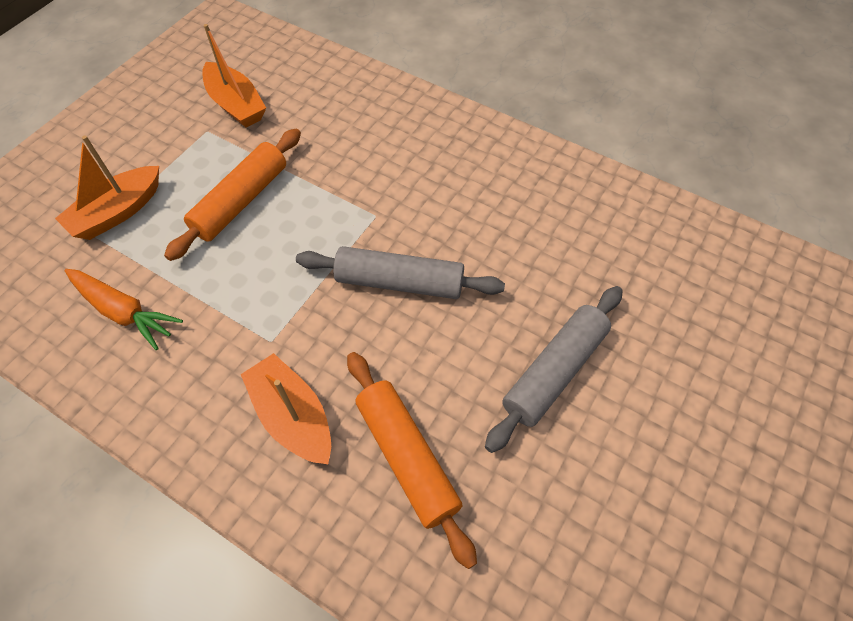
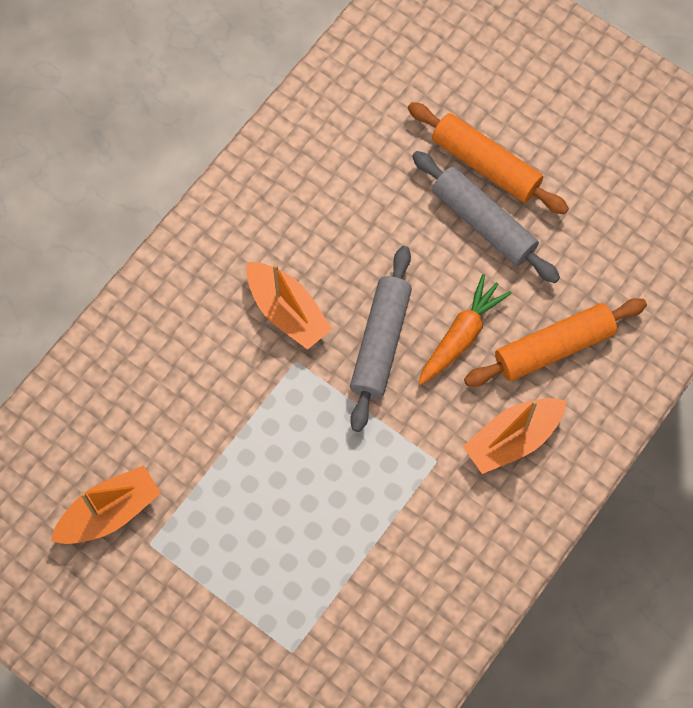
camera: 85 degrees left, 10 degrees up
orange boat [55,135,159,240] -> orange boat moved to [247,262,332,350]
orange carrot [64,269,183,350] -> orange carrot moved to [418,274,512,385]
orange rolling pin [164,129,301,261] -> orange rolling pin moved to [408,102,569,215]

